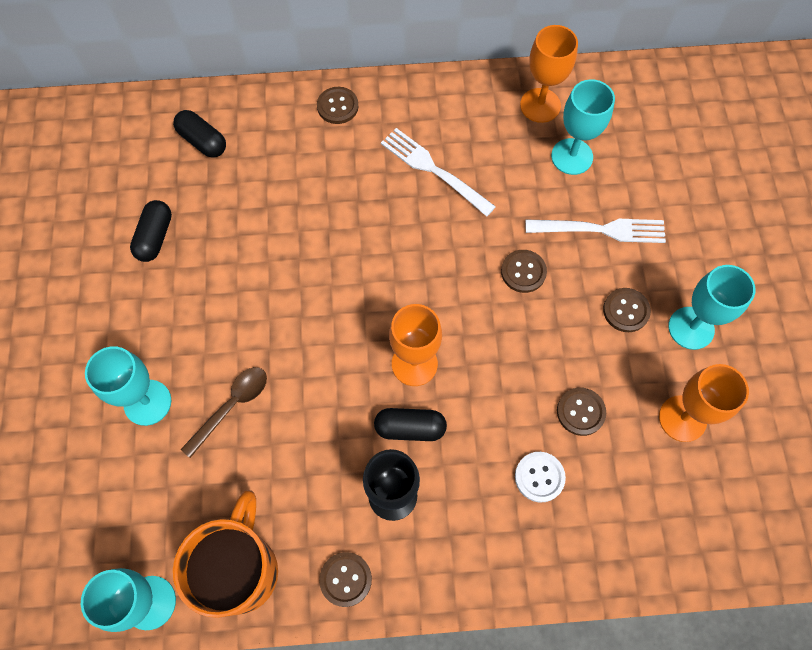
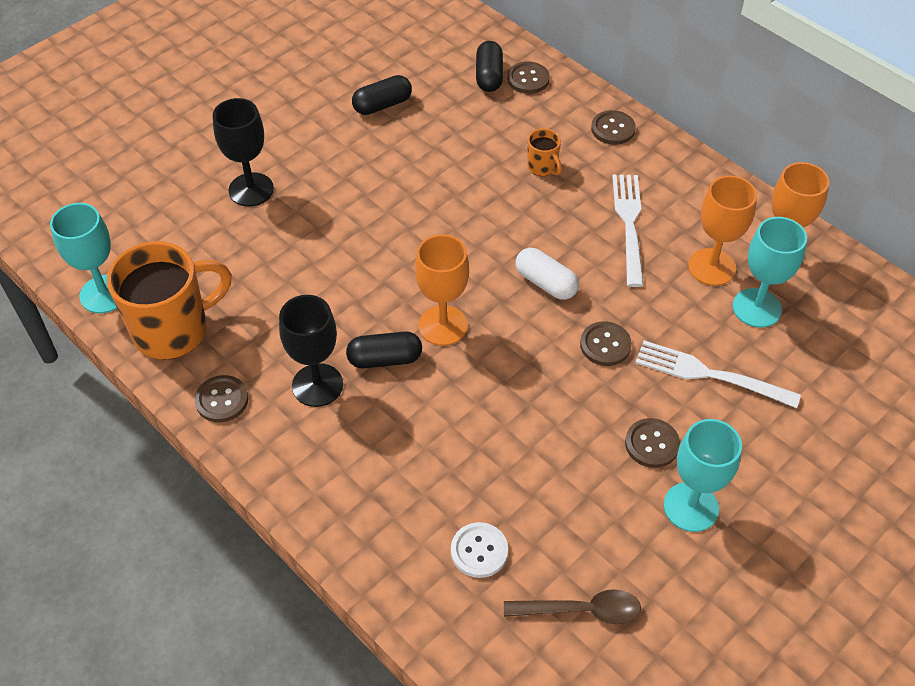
camera: 50 degrees right, 15 degrees down
turquoise goblet [85,346,171,426] -> black goblet [213,98,274,206]
brown spoon [181,367,267,458] -> brown spoon moved to [504,589,641,625]
black capsule [374,408,447,441] -> black capsule turned 60 degrees counterclockwise [346,331,422,368]
white button [515,452,566,503] -> white button moved to [451,522,508,578]
white fork [526,219,666,243] -> white fork turned 150 degrees clockwise [635,340,801,408]
brown button [557,388,606,436] -> brown button moved to [507,62,550,94]
orange goblet [659,364,749,442] -> orange goblet moved to [688,176,757,286]
none -> white capsule [516,248,579,300]
none -> orange mug [527,129,562,176]

